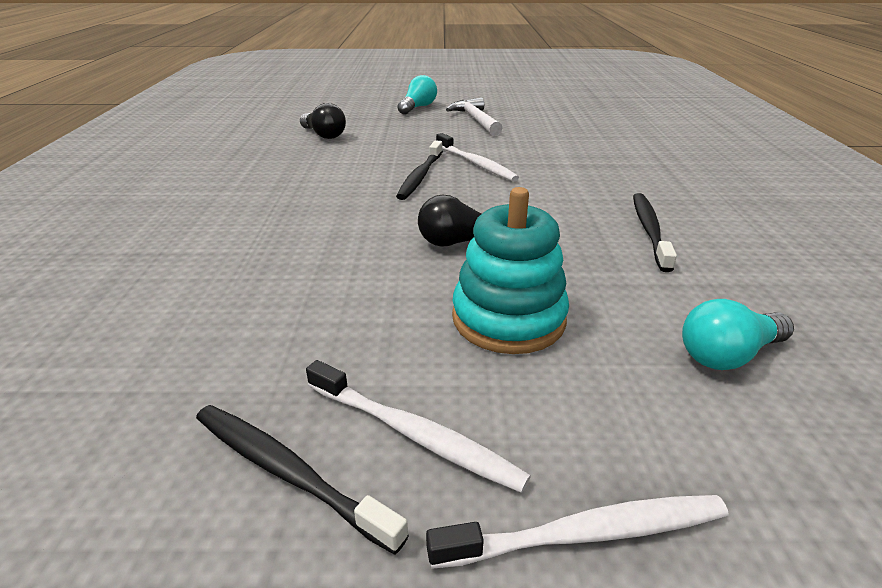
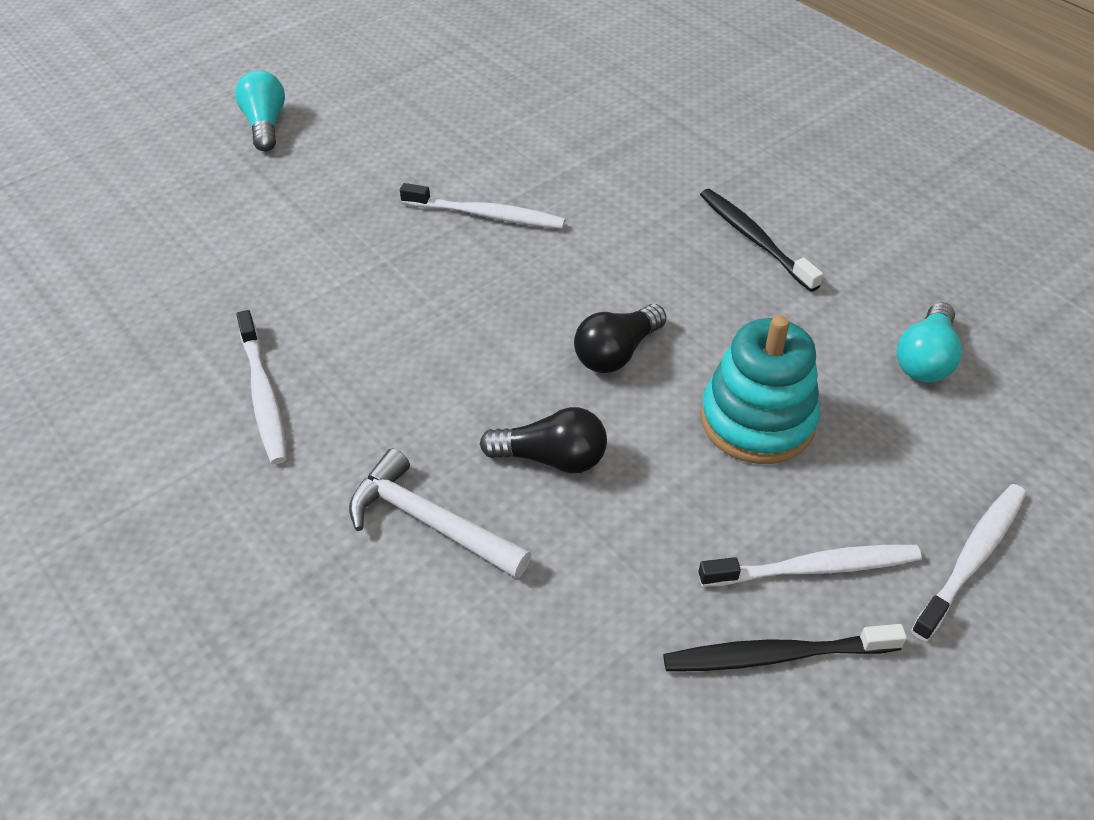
camera: 40 degrees left, 15 degrees up
black light bulb [300,103,346,139] -> black light bulb moved to [480,407,607,473]
black toothbrush [396,140,443,200] -> none
white hammer [446,97,503,136] -> white hammer moved to [349,448,531,579]
none -> white toothbrush [236,310,287,464]

